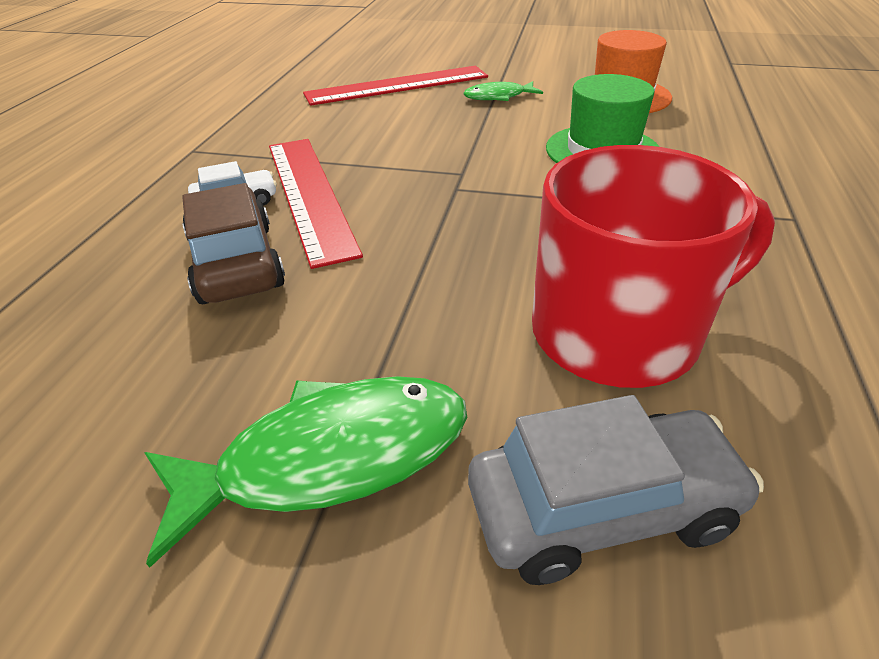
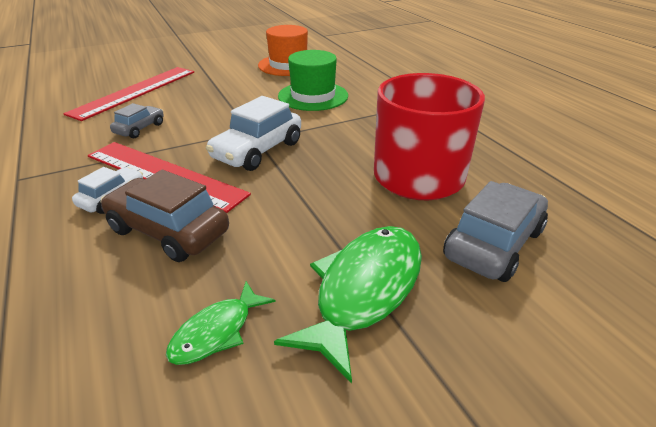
camera: 40 degrees left, 5 degrees down
green fish [464,81,543,101] -> green fish moved to [166,281,276,365]
none -> grey car [110,103,164,138]
none -> white car [206,96,301,171]

